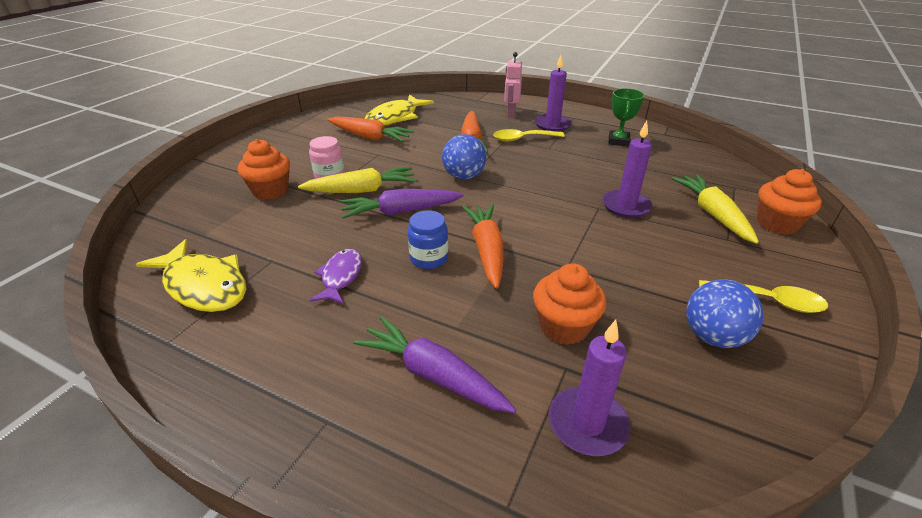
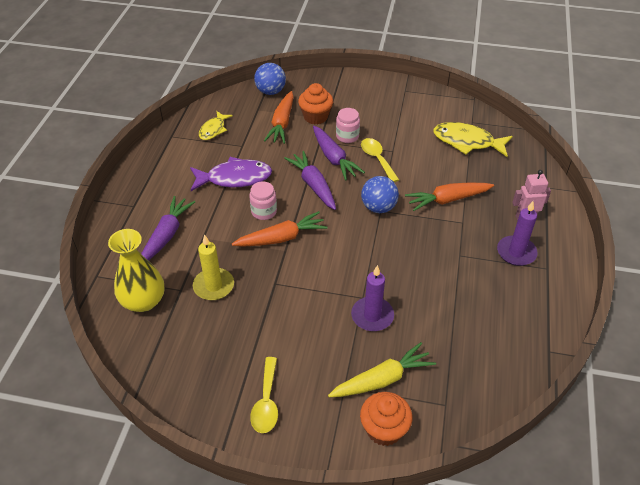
camera: 75 degrees right, 10 degrees up
yellow fish [136,239,247,312] -> yellow fish [199,111,233,140], size x0.60
yellow carrot [298,167,416,193] -> purple carrot [313,126,365,180]
purple fish [310,249,362,304] -> purple fish [190,157,272,191], size x1.66
orange carrot [328,117,414,142] -> orange carrot moved to [264,91,294,144]
blue jar [408,210,448,269] -> pink jar [249,181,277,220]
yellow spoon [493,129,564,142] -> yellow spoon moved to [361,138,399,182]
orange cupcake [533,263,606,345] -> yellow candle [193,234,234,300]
purple candle [549,320,630,456] -> yellow vase [108,229,165,312]
green trophy [609,88,645,146] -> none
blue ball [687,279,764,348] -> blue ball moved to [254,63,286,95]

